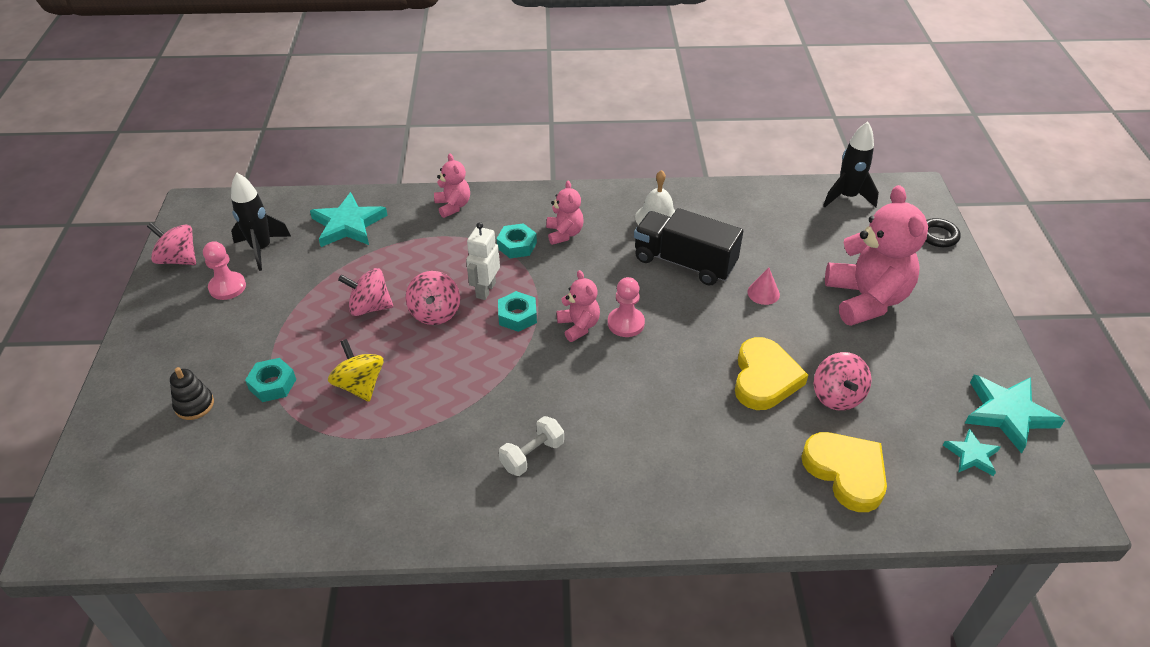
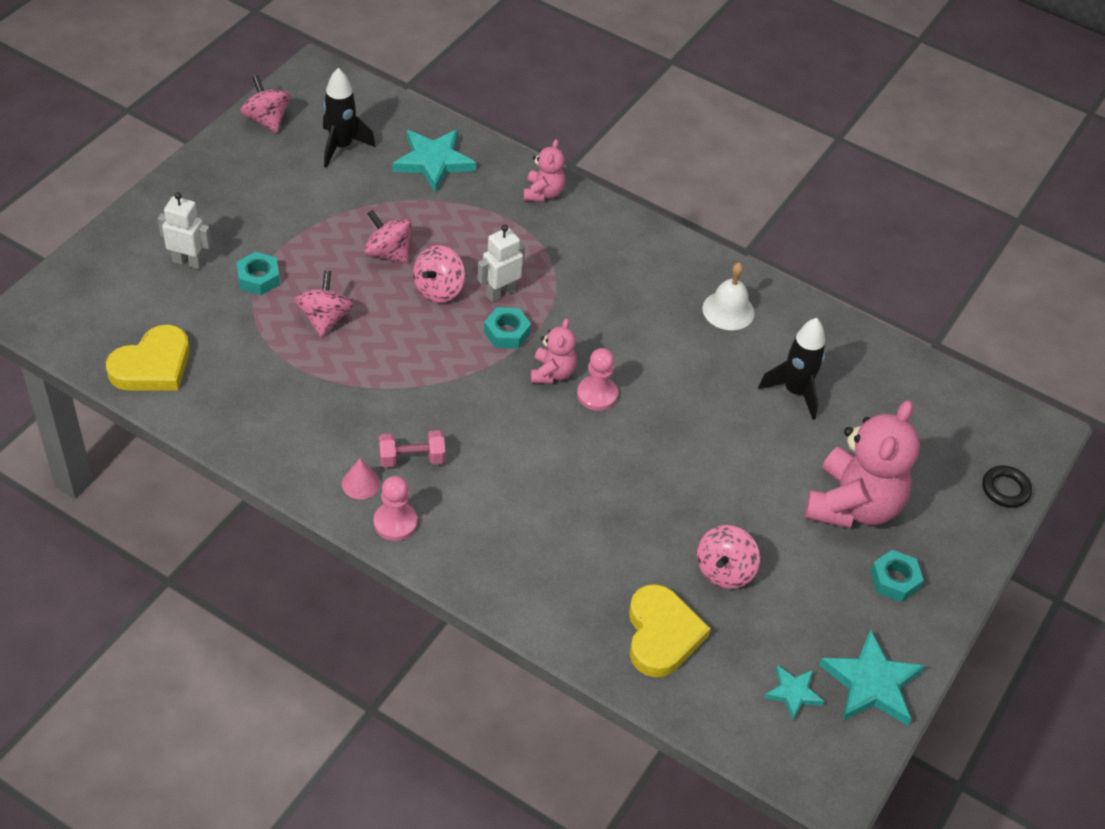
camera: 30 degrees right, 5 degrees up
black stacking toy [170,367,214,420] -> white robot [158,192,212,269]
pink pawn [203,241,246,300] -> pink pawn moved to [374,476,417,541]
yellow spinning top [328,339,384,402] -> pink spinning top [295,271,354,337]
turquoise nut [497,223,537,258] -> turquoise nut moved to [870,550,924,602]
white dumbbell [499,416,564,476] -> pink dumbbell [379,430,445,468]
pink teddy bear [546,181,583,245] -> none
black truck [634,208,743,286] -> none
yellow heart [735,337,808,410] -> yellow heart moved to [106,325,190,391]
pink cone [747,268,780,305] -> pink cone moved to [342,458,380,499]
black rocket [823,122,879,207] -> black rocket moved to [758,318,826,420]

